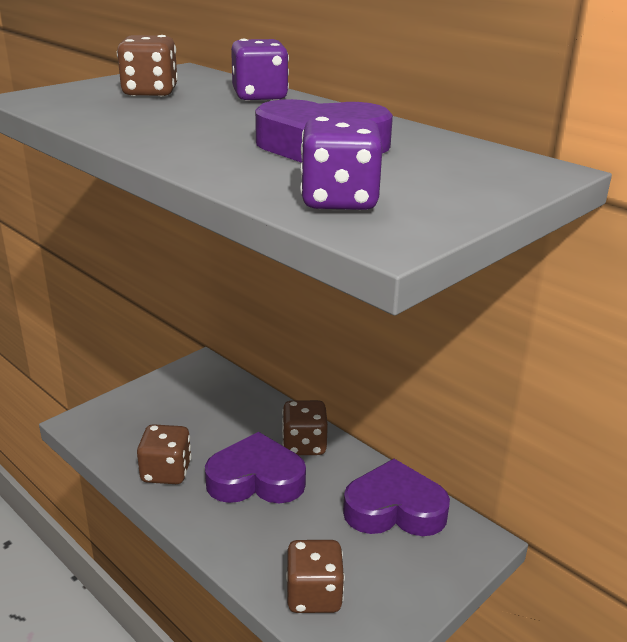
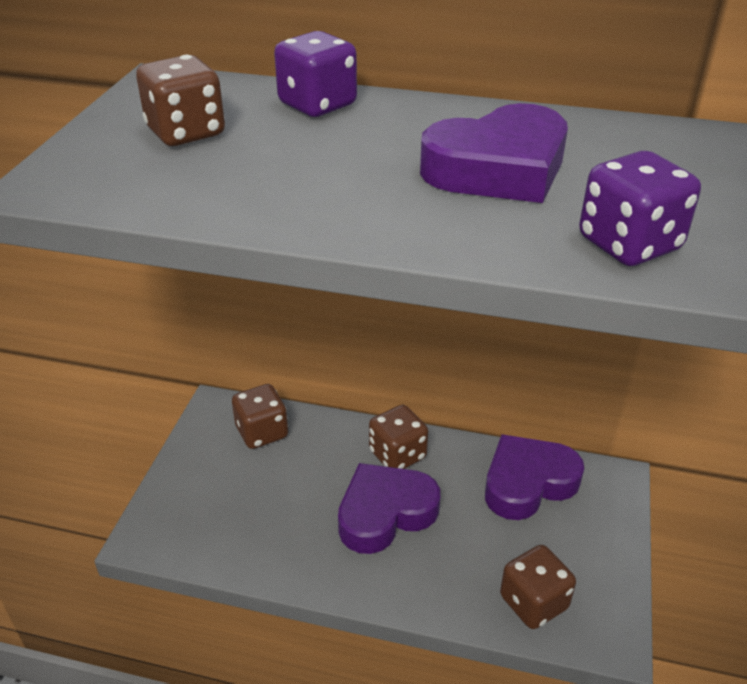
camera: 30 degrees left, 10 degrees up
brown dice [137,424,192,484] -> brown dice moved to [232,384,288,449]

